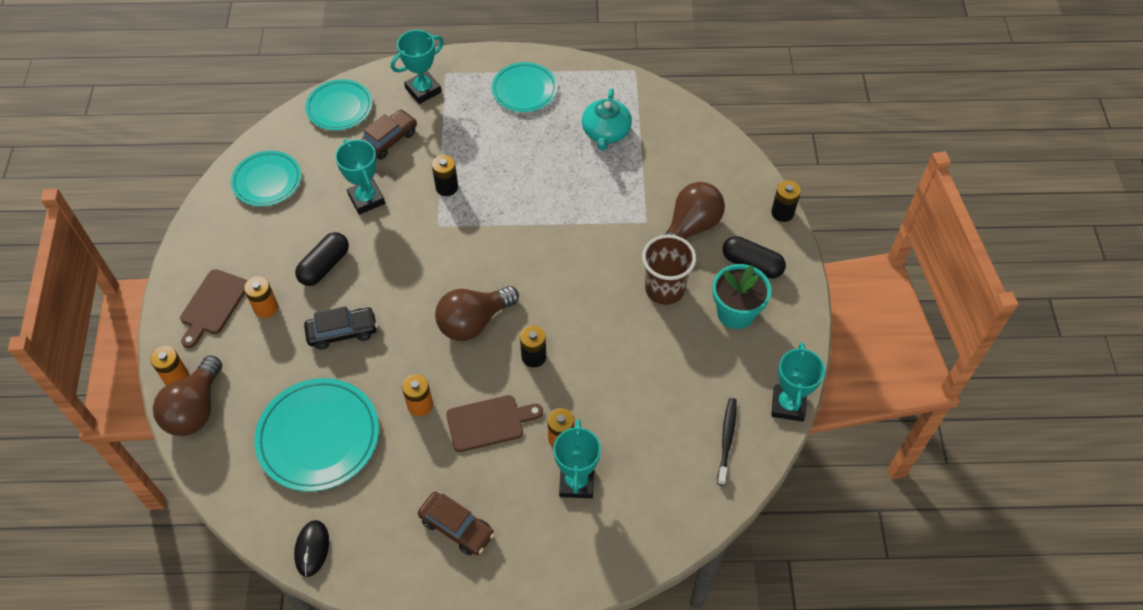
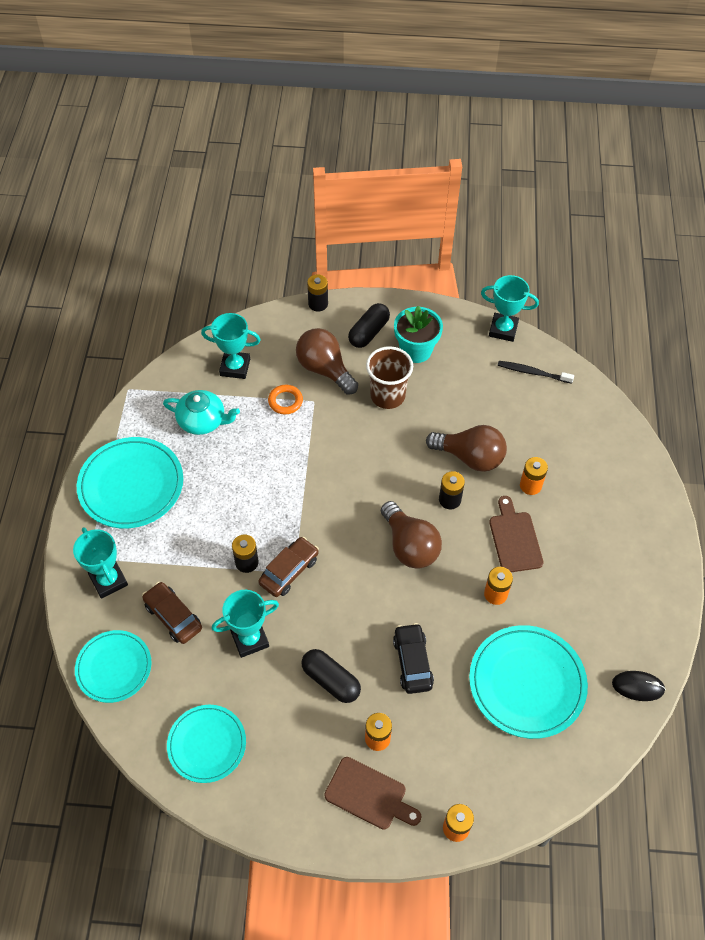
camera: 85 degrees left, 0 degrees up
brown light bulb [153,356,222,436] -> brown light bulb moved to [426,425,507,472]
brown car [418,492,495,555] -> brown car moved to [258,537,319,597]
turquoise plate [491,62,557,112] -> turquoise plate [77,437,183,528], size x1.54
turquoise trophy [554,420,601,498] -> turquoise trophy moved to [201,313,261,379]
none -> orange ring [268,385,303,414]

